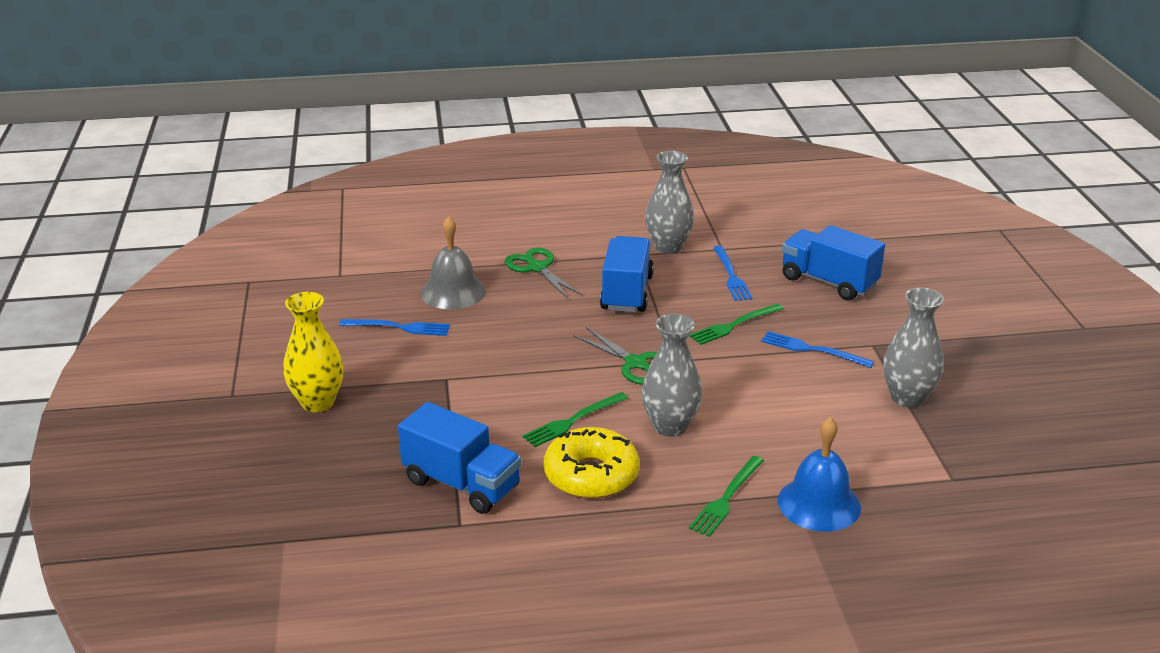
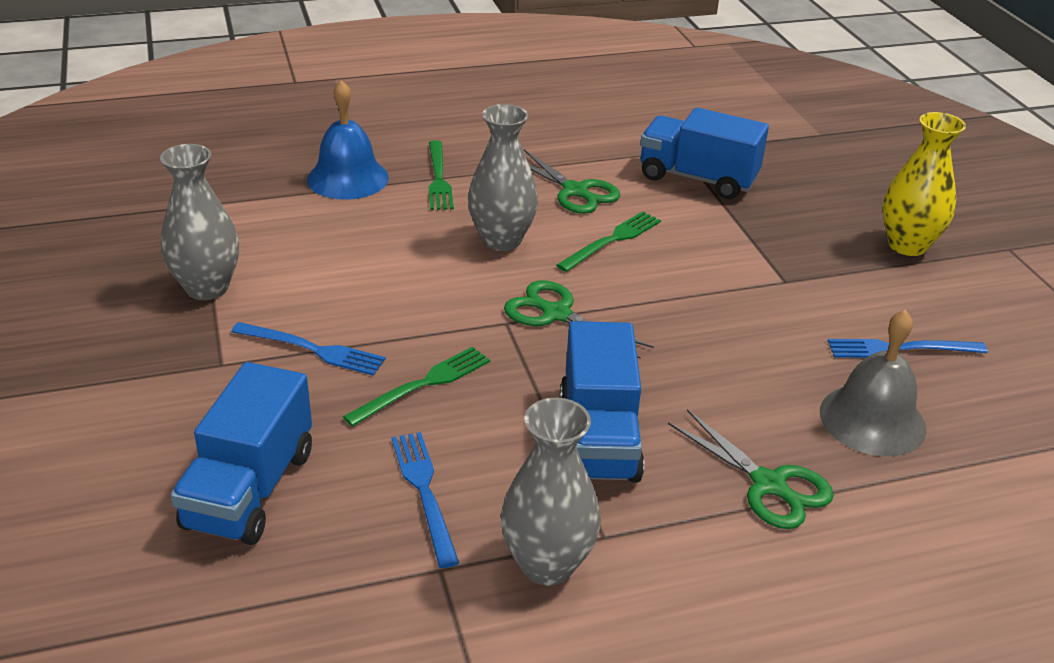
camera: 170 degrees right, 5 degrees up
yellow donut [543,427,639,499] -> green scissors [524,150,620,214]
green fork [689,456,764,537] -> green fork turned 150 degrees clockwise [428,140,454,210]
blue truck [782,225,885,301] -> blue truck turned 75 degrees clockwise [170,362,312,545]

